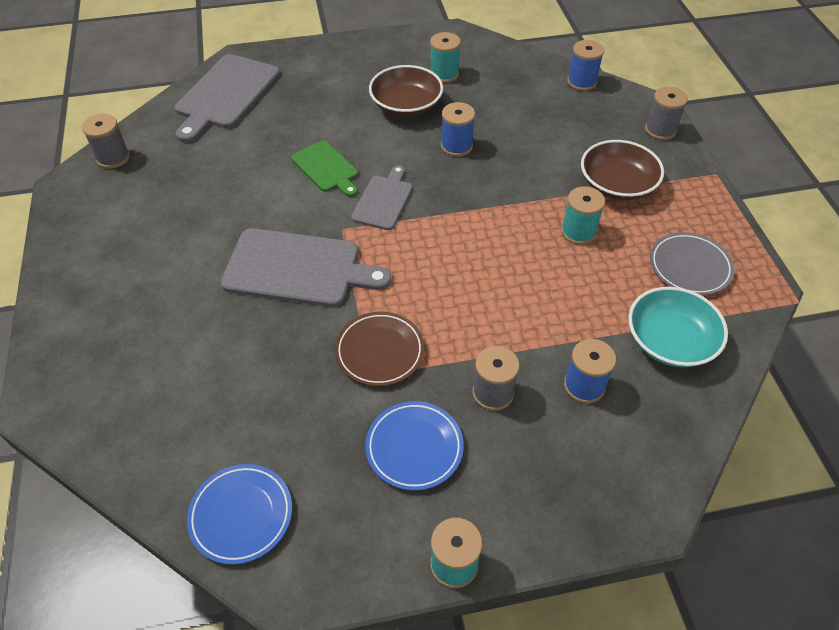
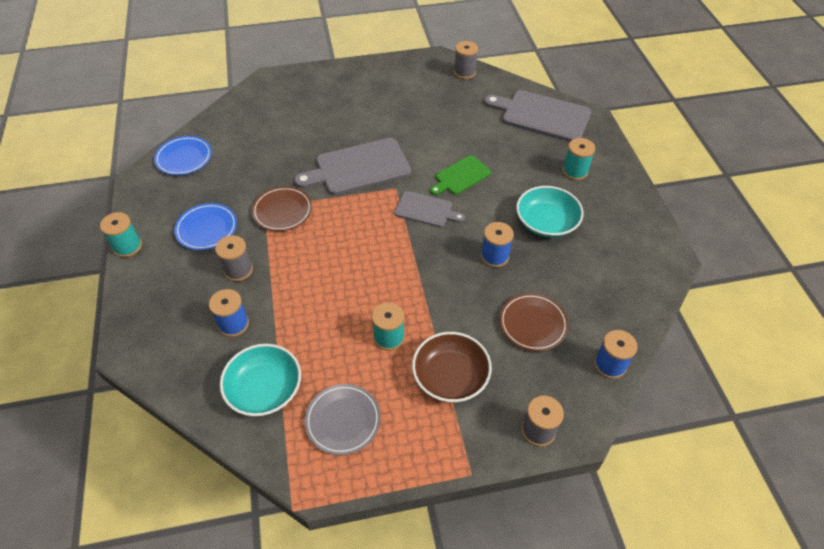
camera: 90 degrees right, 0 degrees up
grey cutting board [221,228,391,307] -> grey cutting board turned 60 degrees clockwise [294,138,411,195]
brown bowl [369,65,443,117] -> turquoise bowl [516,186,583,238]
turquoise spool [430,32,461,83] -> turquoise spool moved to [562,138,595,180]
none -> brown plate [499,293,569,351]

